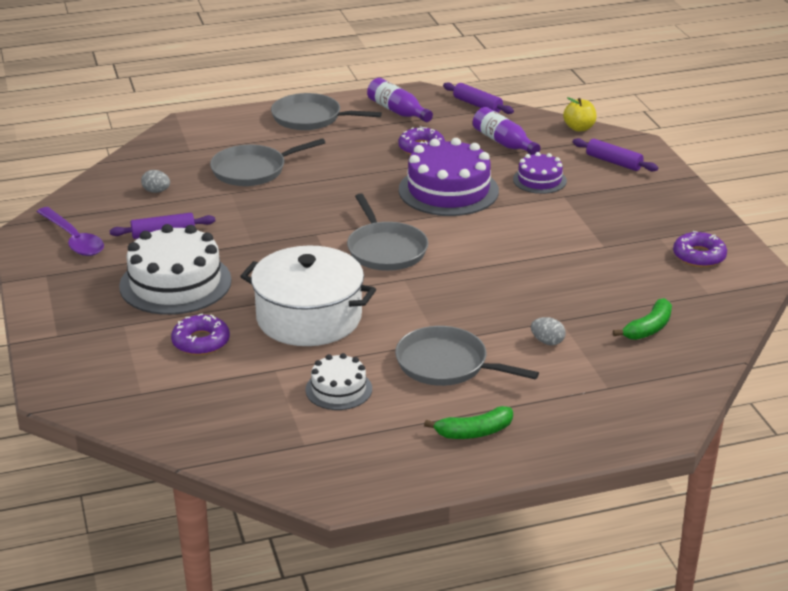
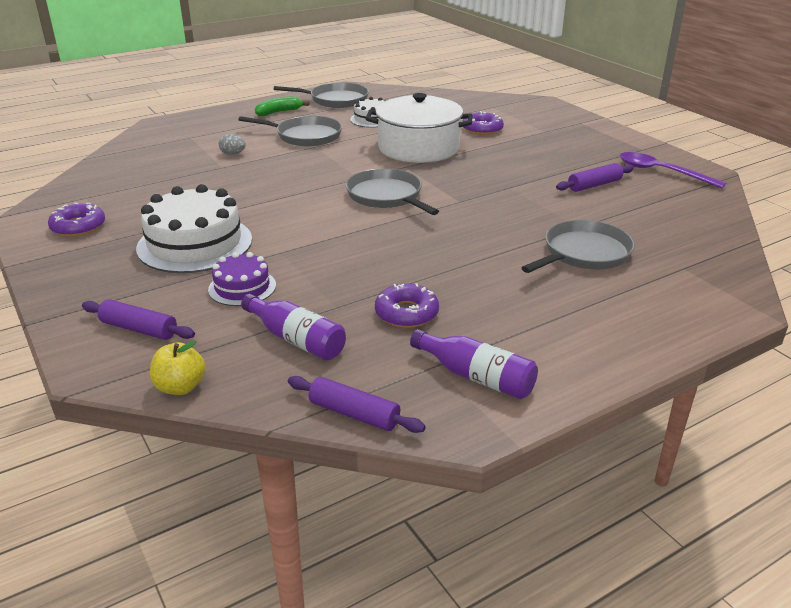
camera: 165 degrees right, 0 degrees up
white cake [119,224,232,315] -> white cake moved to [136,184,252,273]
grey egg [141,170,170,193] -> none
grey pan [271,93,382,130] -> grey pan moved to [274,82,369,108]
purple cake [399,138,499,216] -> none
green banana [613,298,672,340] -> none

